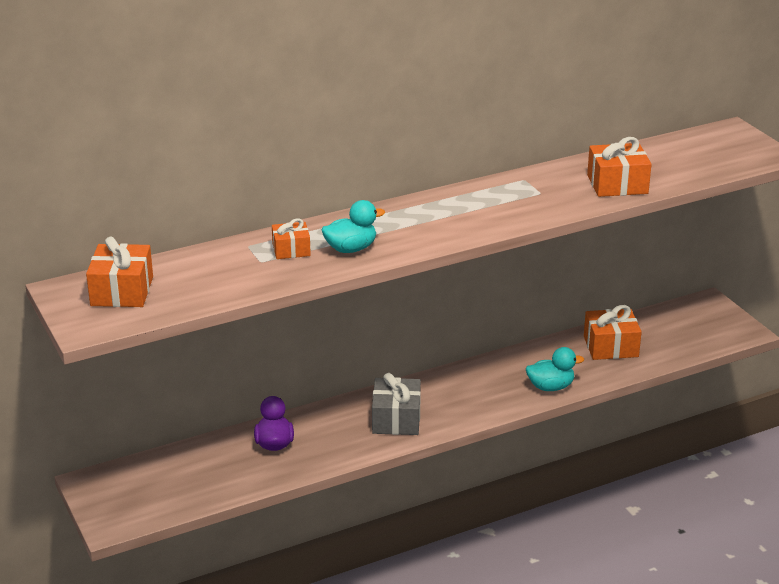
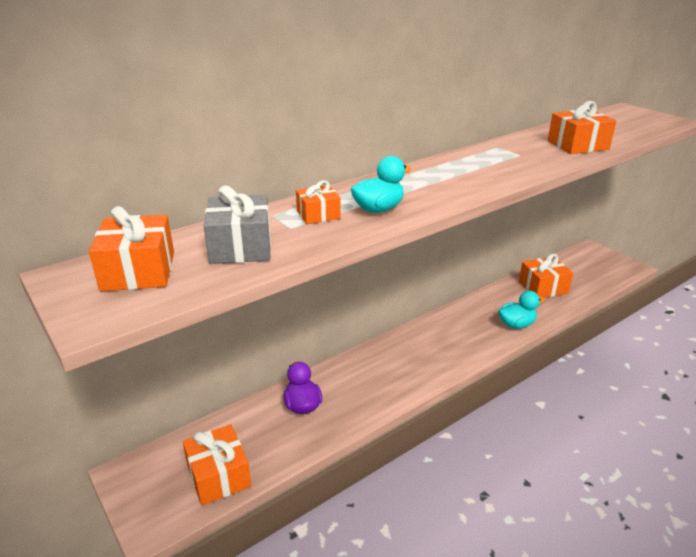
camera: 10 degrees left, 0 degrees up
grey gift [372,373,421,435] -> grey gift moved to [204,186,271,264]
none -> orange gift [183,425,251,506]

